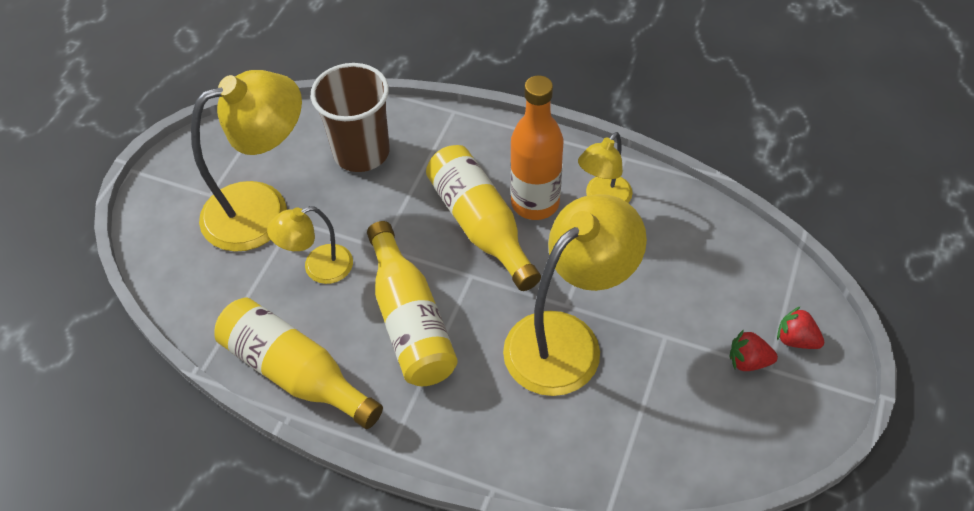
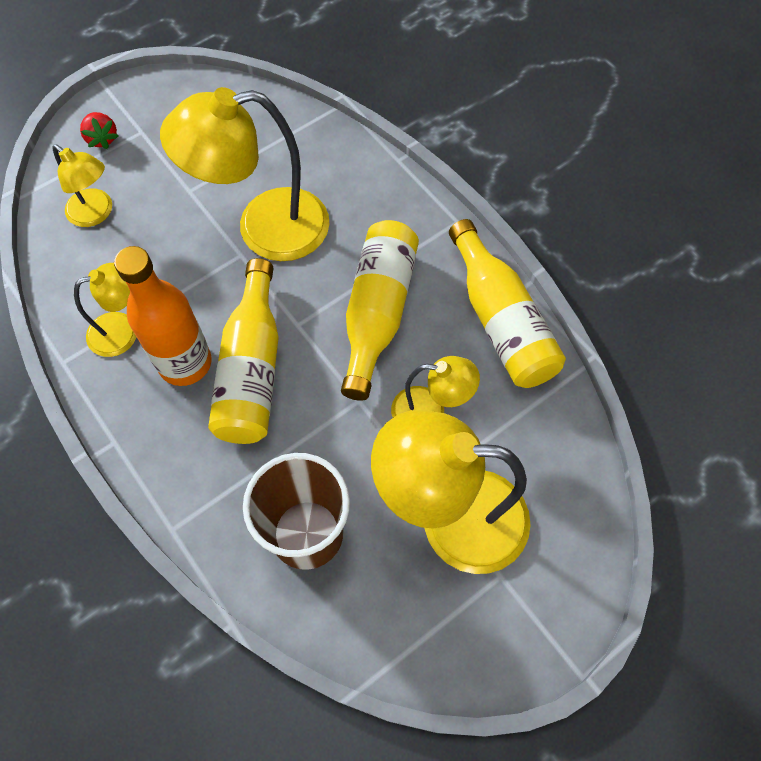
camera: 150 degrees left, 10 degrees up
red strawberry [729,329,778,371] -> none
none -> yellow lamp [53,144,112,227]

